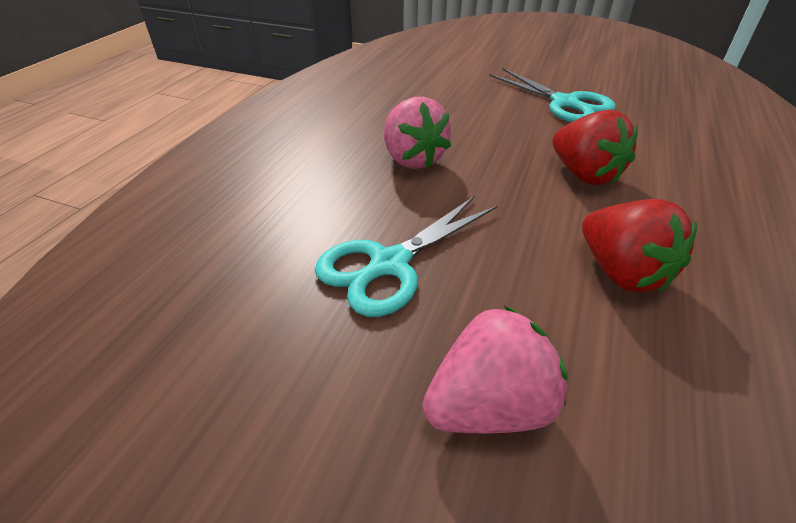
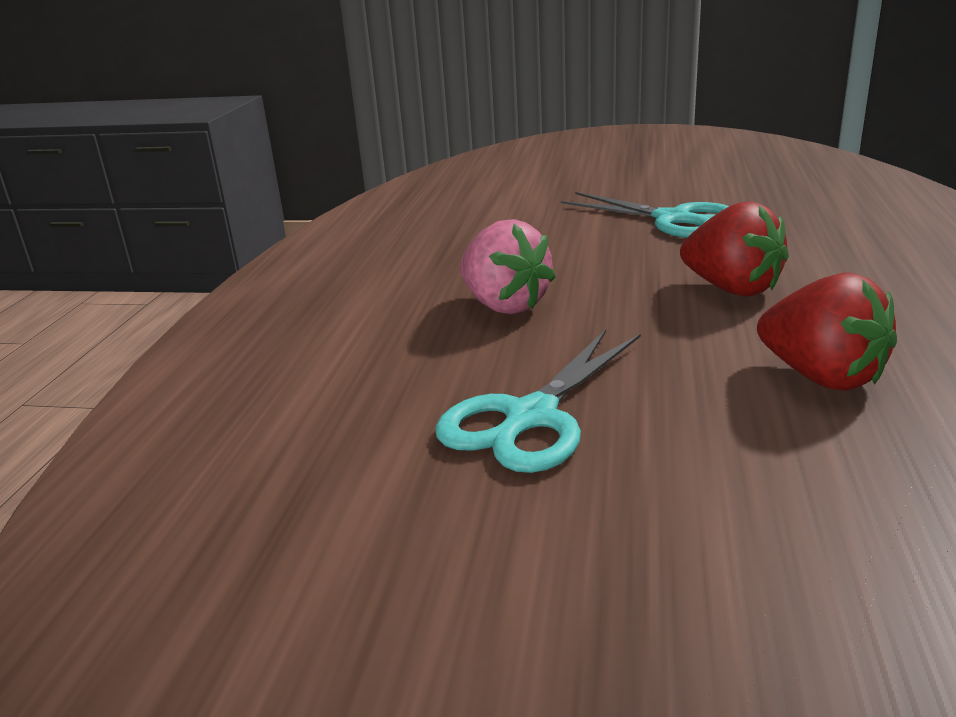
camera: 10 degrees left, 15 degrees down
pink strawberry [422,306,568,433] -> none

